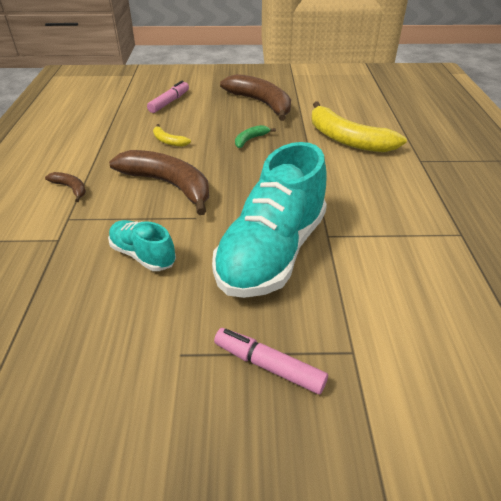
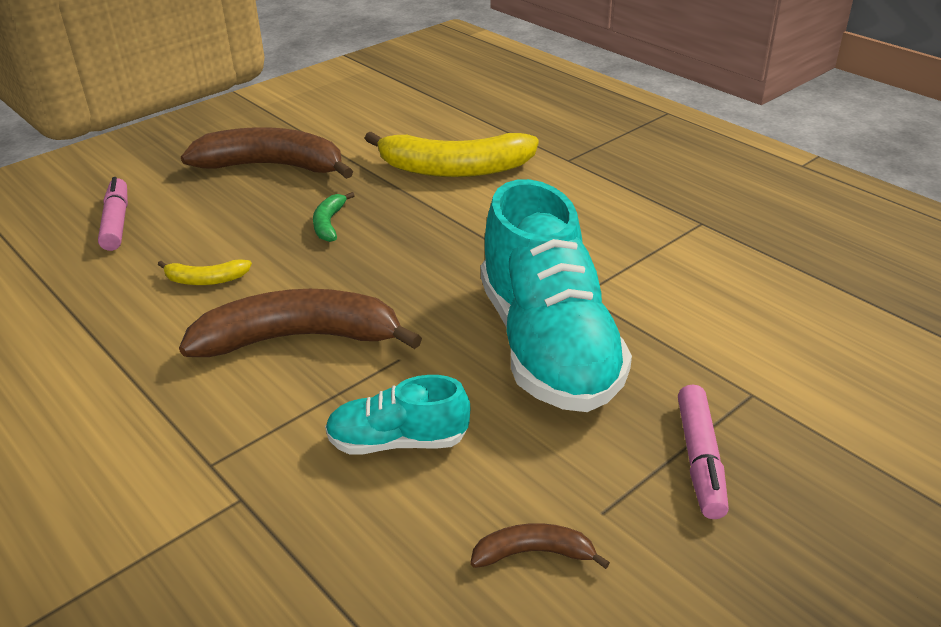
camera: 40 degrees left, 5 degrees down
brown banana [45,172,86,202] -> brown banana moved to [470,523,610,569]
pink marker [214,328,328,394] -> pink marker turned 75 degrees counterclockwise [678,385,729,519]

